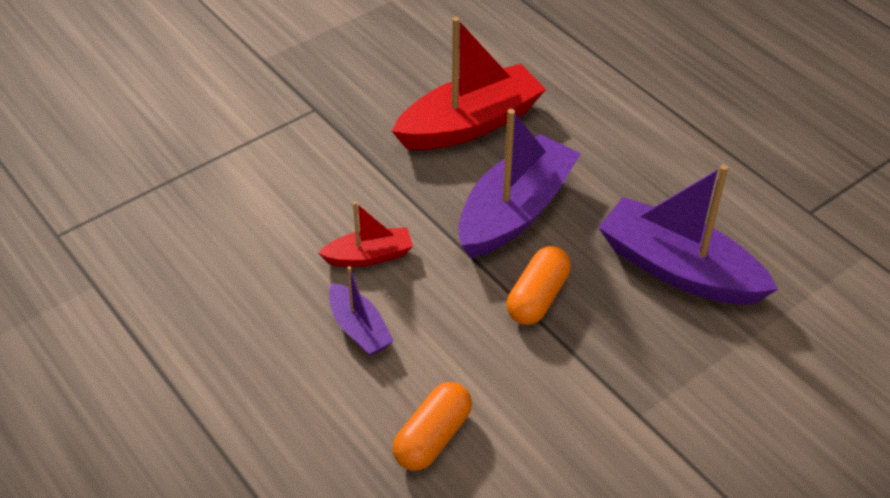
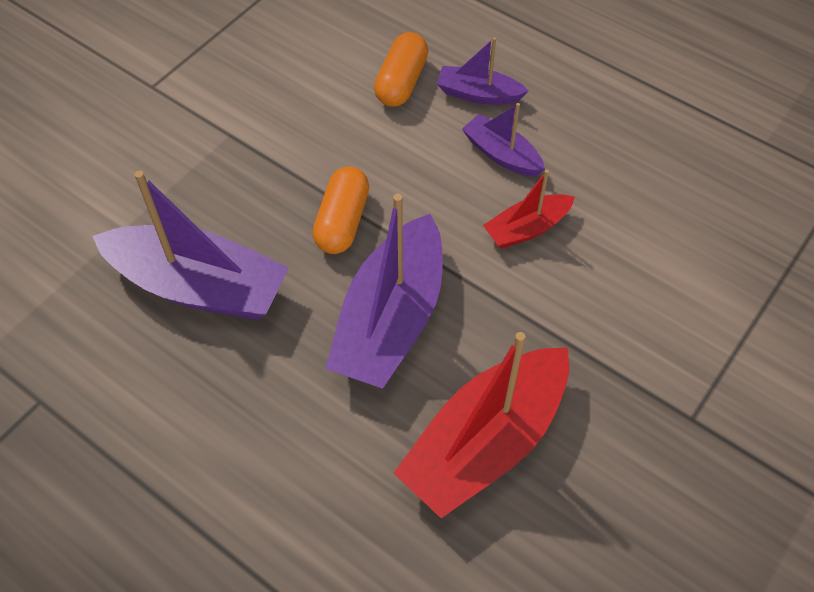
camera: 165 degrees right, 10 degrees up
none -> purple boat [437,37,528,105]

